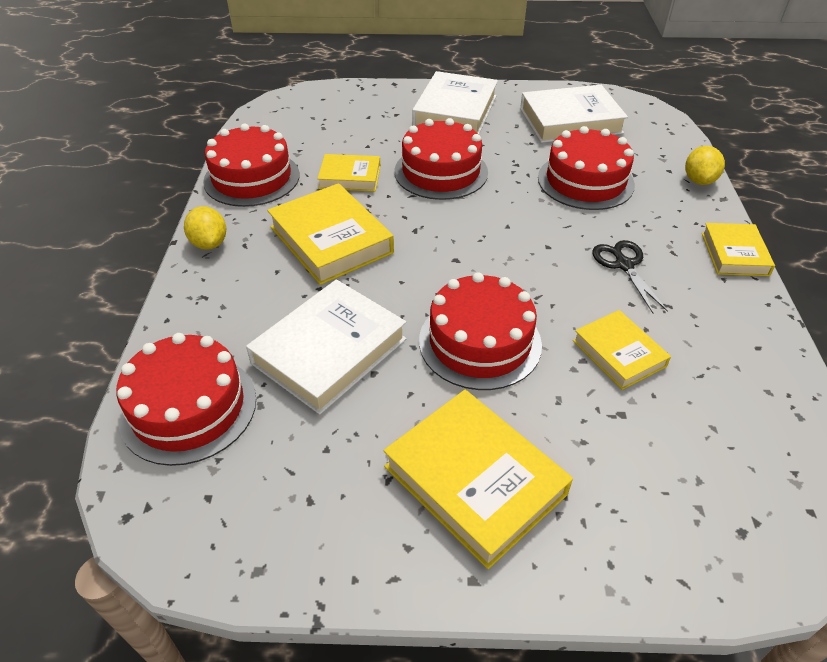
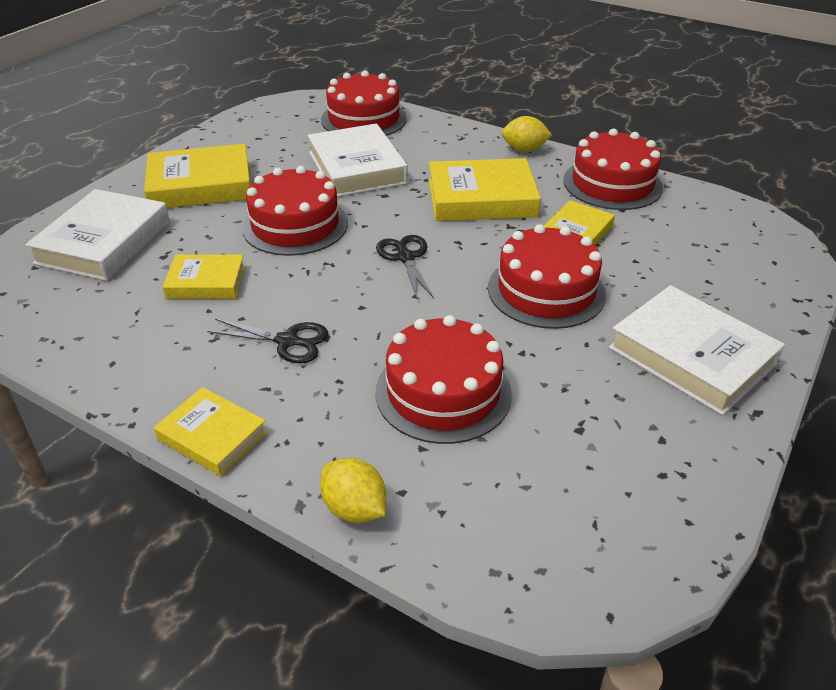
camera: 120 degrees right, 5 degrees down
white book [520,85,628,143] -> white book moved to [25,189,170,281]
none -> black scissors [376,235,434,300]

